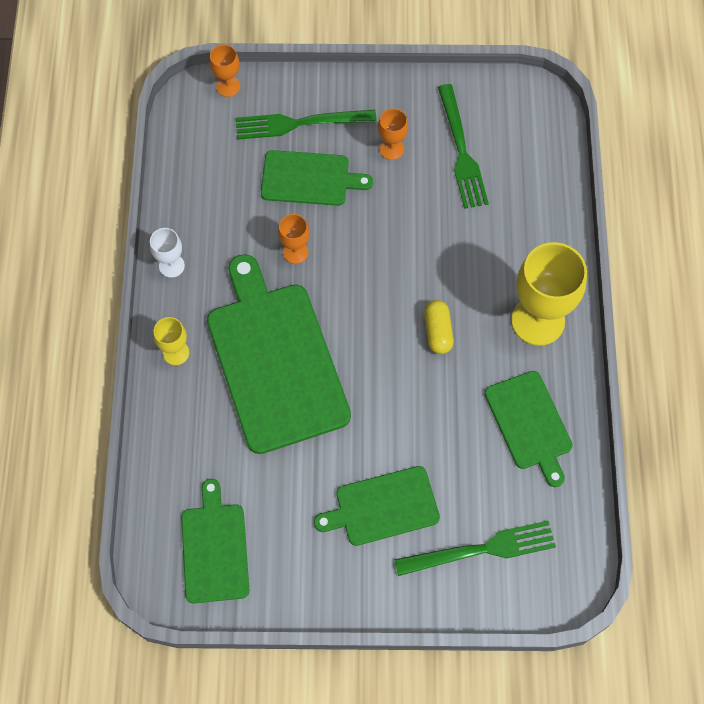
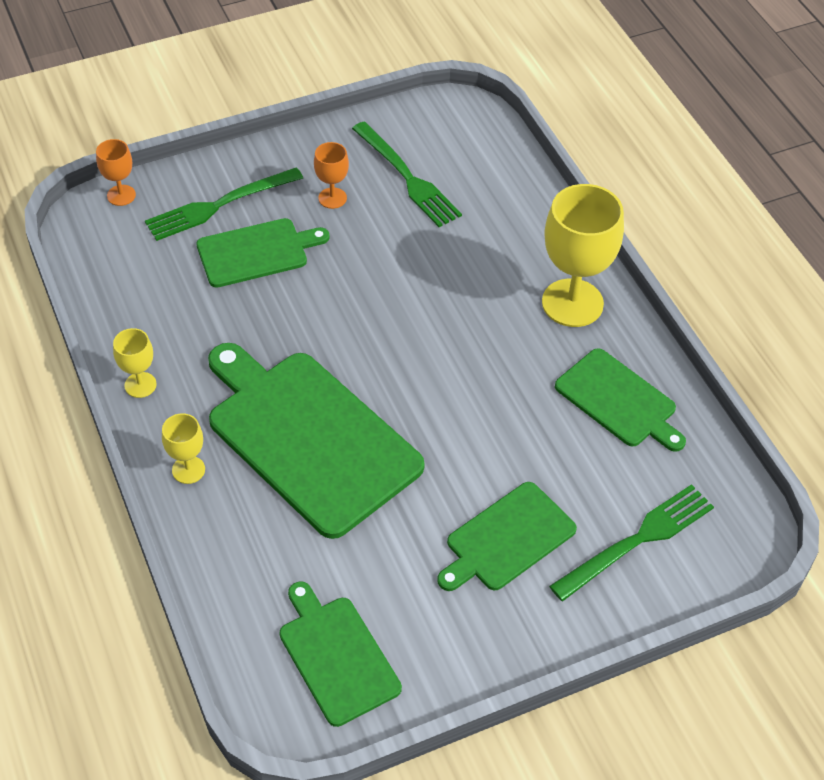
camera: 25 degrees left, 15 degrees down
white goblet [150,228,185,278] -> yellow goblet [113,328,157,398]
orange goblet [278,214,310,264] -> none
yellow capsule [424,300,454,354] -> none

